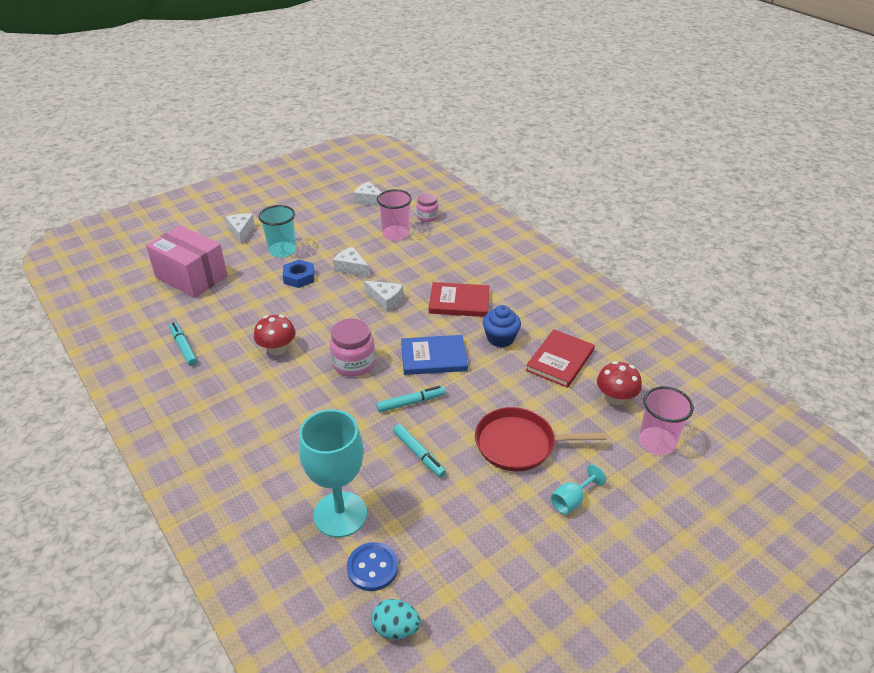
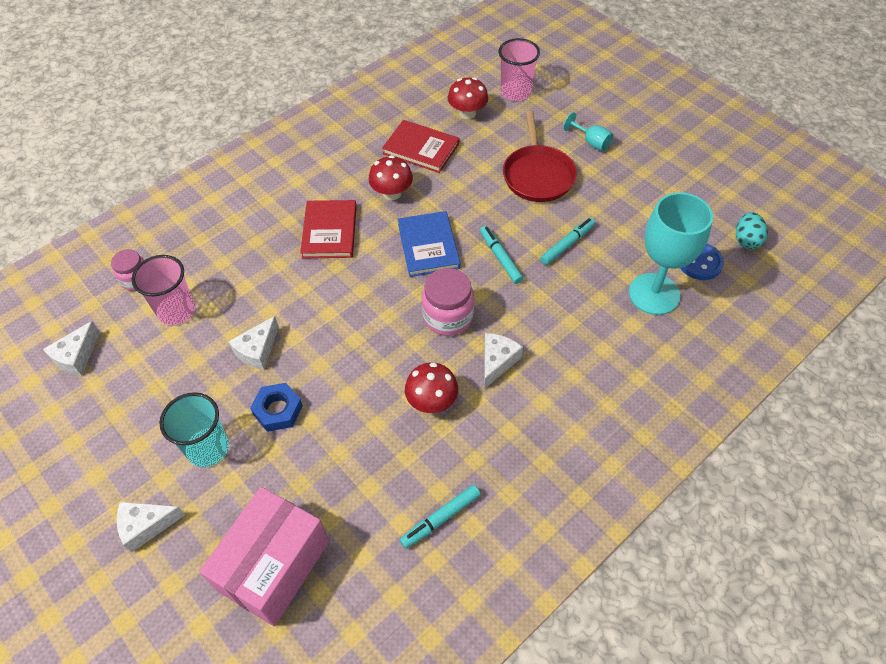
camera: 95 degrees left, 15 degrees up
white cheese [364,281,403,312] -> white cheese moved to [484,333,523,389]
blue cupcake [483,305,521,348] -> red mushroom [369,155,413,200]

